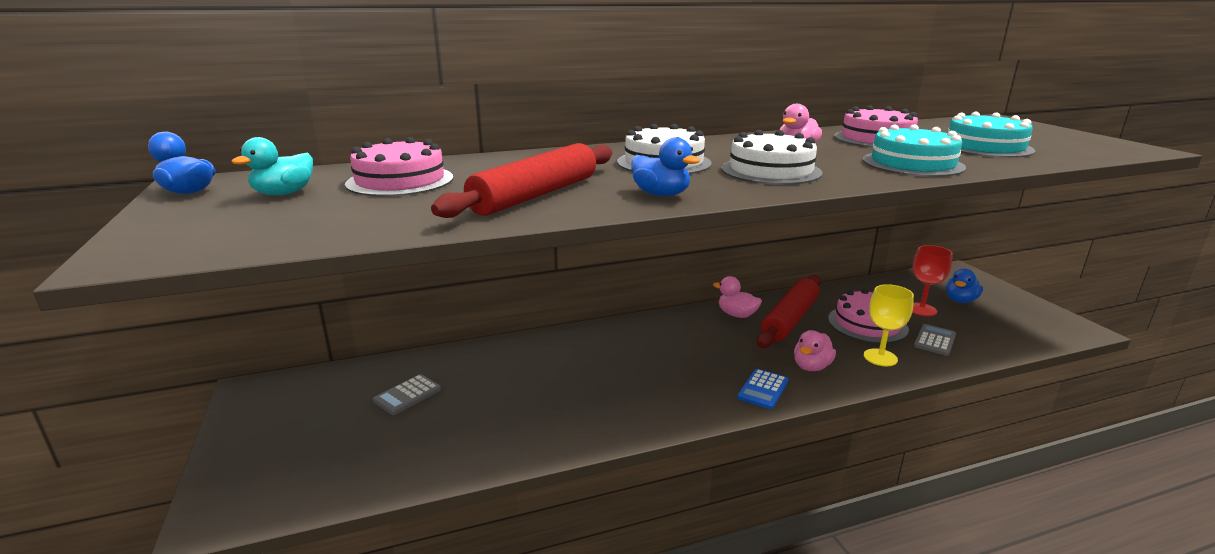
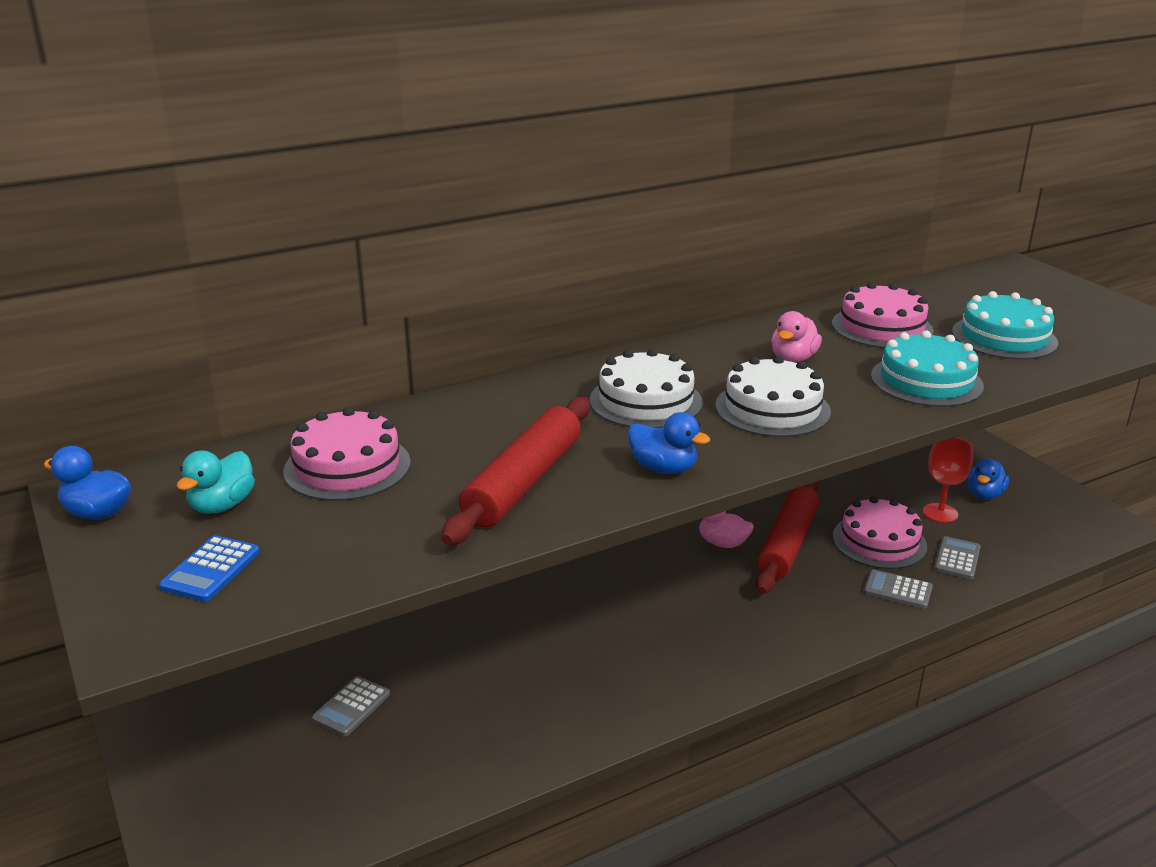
camera: 10 degrees left, 5 degrees up
blue calculator [737,369,789,409] -> blue calculator moved to [159,535,260,602]
pink duck [794,330,836,371] -> none
yellow goblet [864,284,914,366] -> grey calculator [864,569,933,609]

